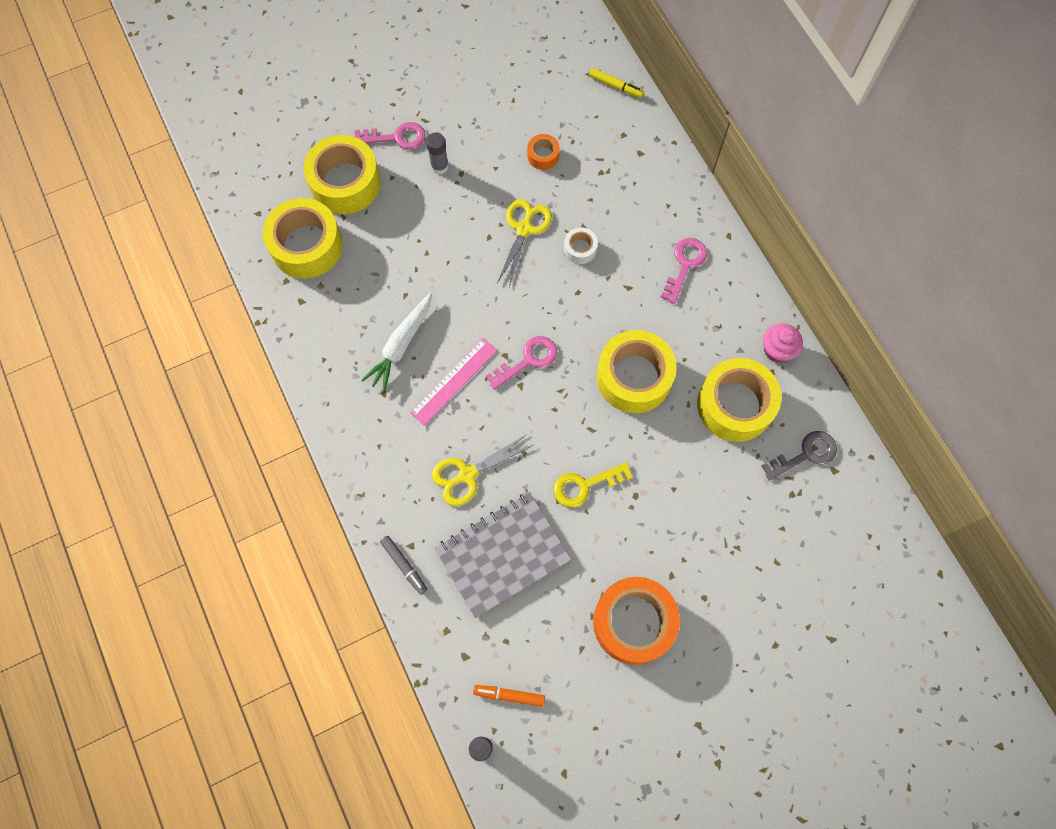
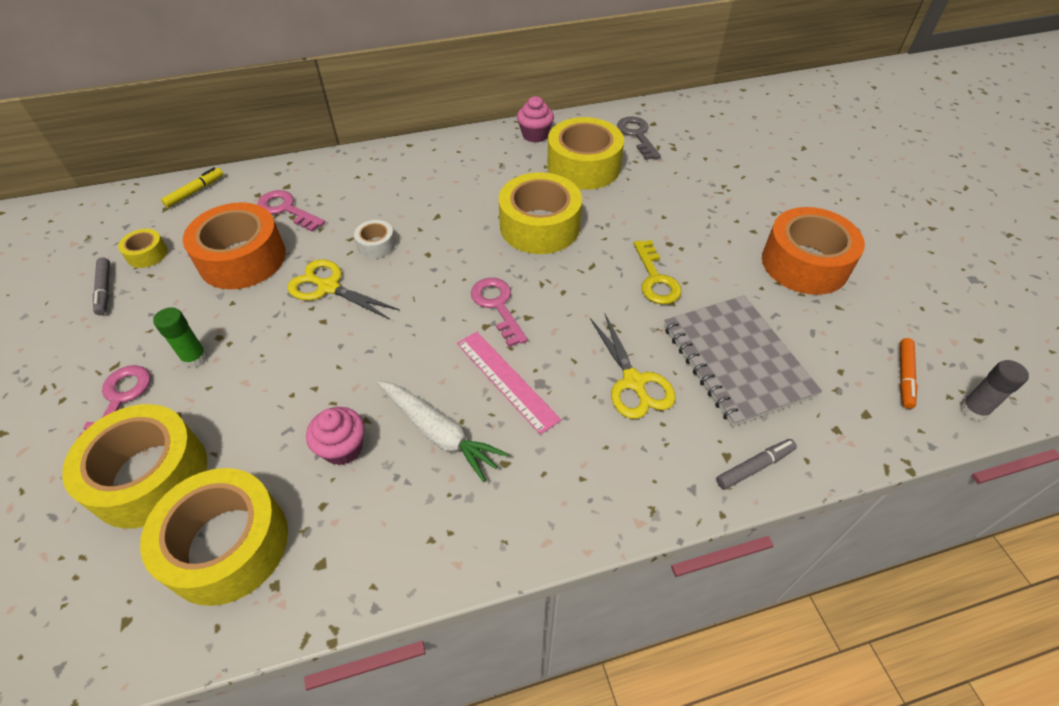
camera: 80 degrees left, 20 degrees down
grey glue stick [426,133,449,174] -> green glue stick [153,307,208,368]
orange tape [527,134,560,170] -> orange tape [183,202,286,289], size x2.18
pink key [661,238,707,304] -> pink key moved to [257,190,325,232]
none -> grey marker [93,257,110,315]
none -> yellow tape [118,229,168,268]
none -> pink cupcake [306,407,365,465]

